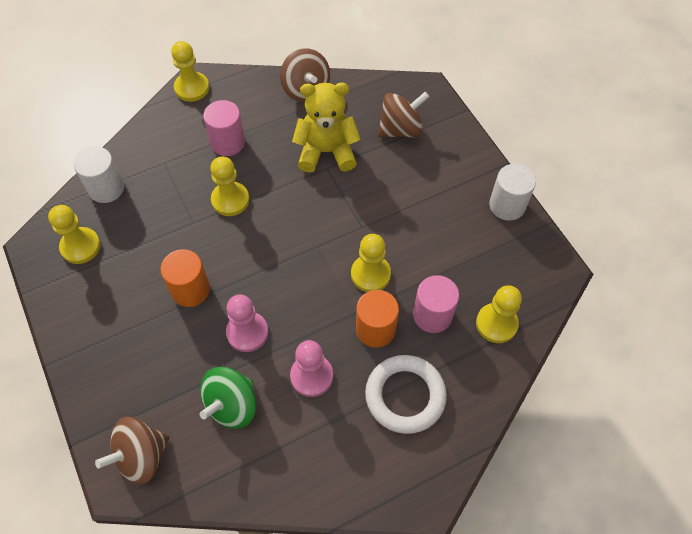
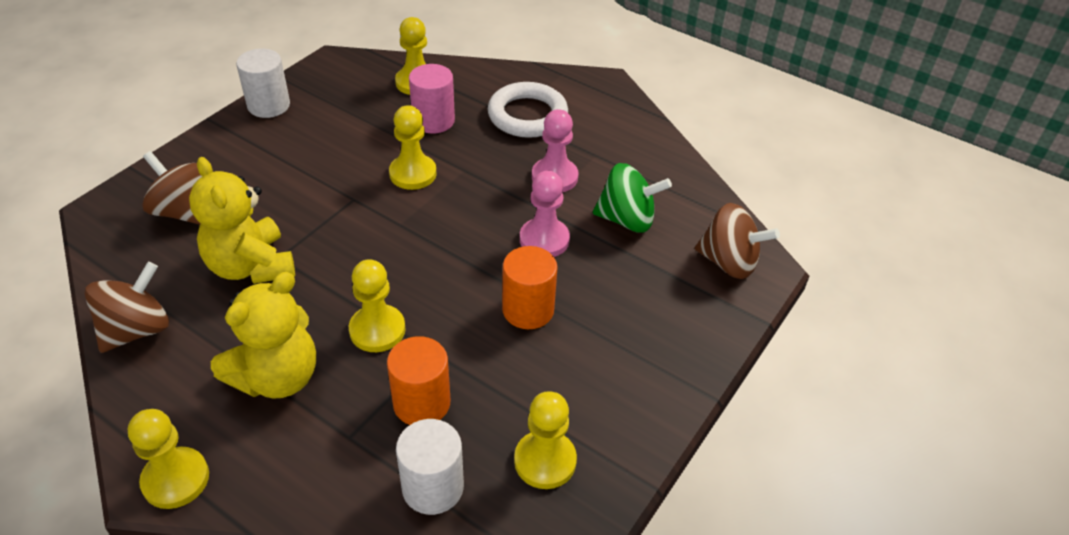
camera: 120 degrees left, 15 degrees down
pink cylinder [203,100,245,156] -> yellow teddy bear [211,272,316,399]
orange cylinder [356,290,399,348] -> orange cylinder moved to [387,336,450,425]

